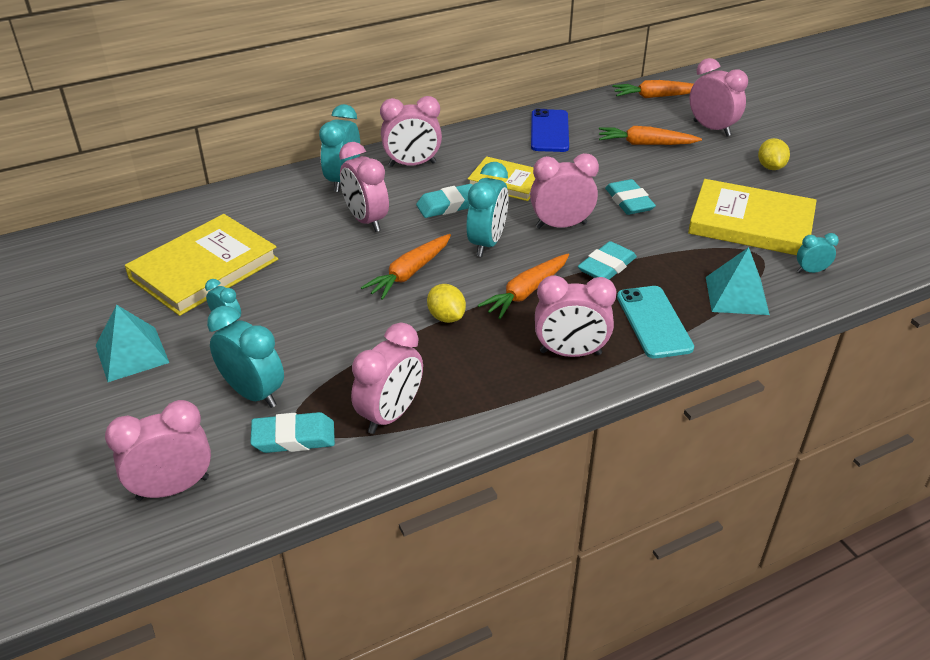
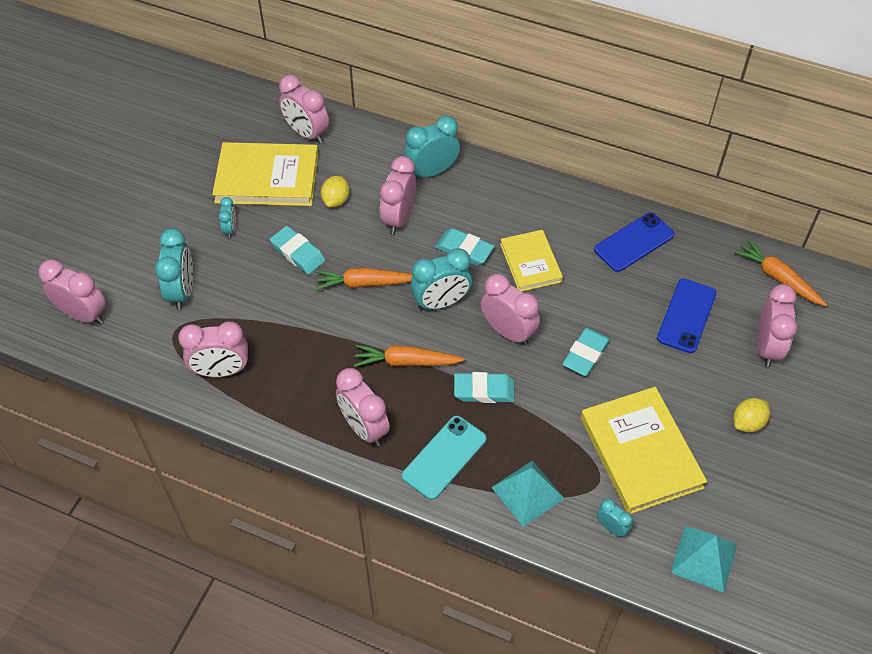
camera: 50 degrees right, 15 degrees up
turquoise pyramid [96,305,169,382] -> turquoise pyramid moved to [670,526,737,593]
turquoise eraser [250,412,335,453] -> turquoise eraser moved to [270,226,326,274]
pink clock [380,96,442,167] -> pink clock moved to [279,75,329,144]
yellow lemon [427,284,466,323] -> yellow lemon moved to [321,176,349,207]
orange carrot [599,126,702,145] -> blue phone [657,278,716,353]

